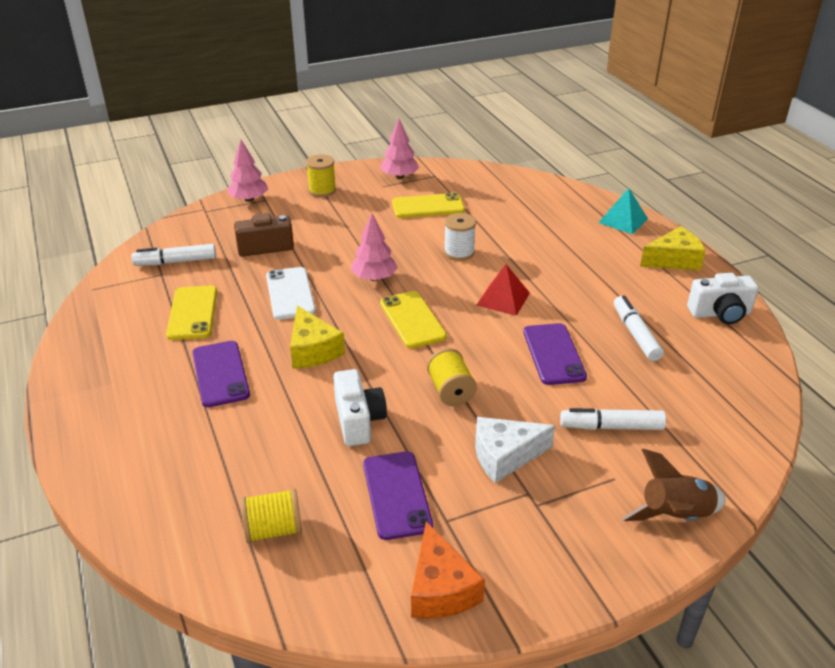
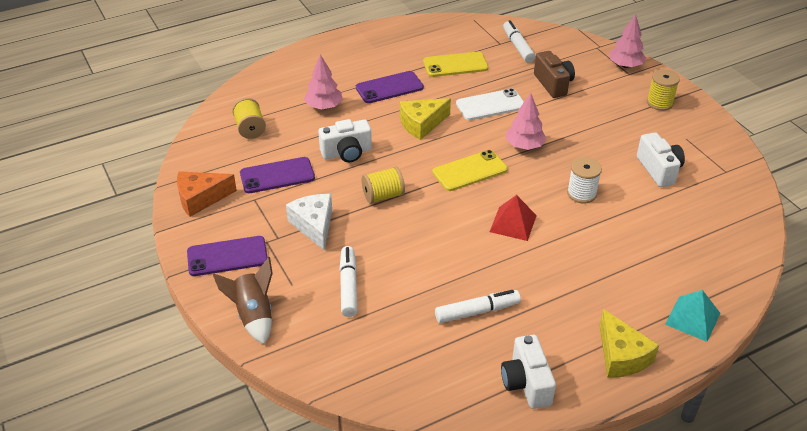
camera: 85 degrees right, 5 degrees up
pink tree [380,118,419,179] -> pink tree moved to [304,54,342,109]
yellow phone [392,193,465,218] -> white camera [637,133,685,187]
purple phone [523,323,587,385] -> purple phone moved to [187,236,268,276]

